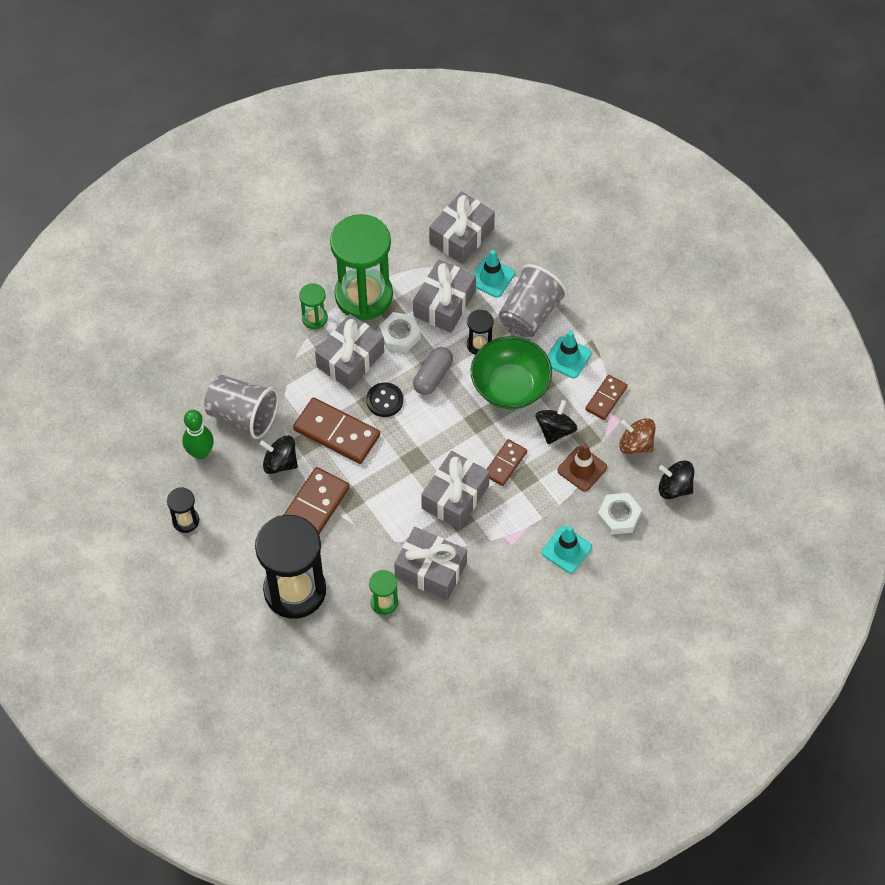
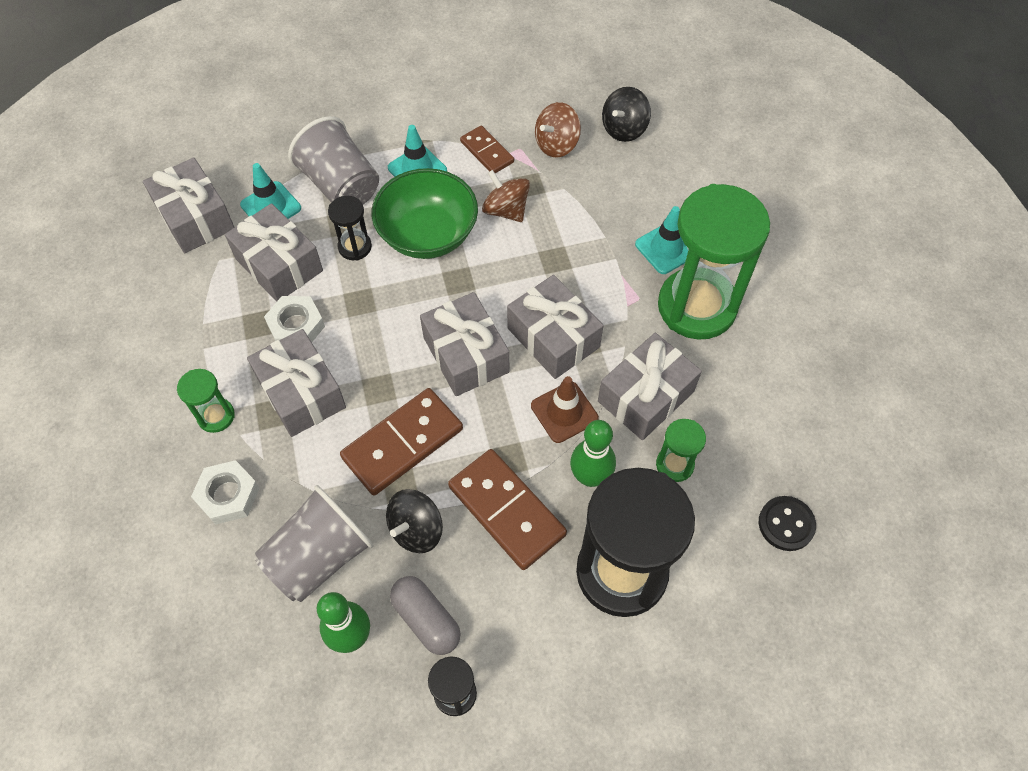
camera: 70 degrees left, 0 degrees up
green hourglass [330,214,393,321] -> green hourglass moved to [658,184,770,340]
black button [366,382,403,417] -> black button moved to [759,496,816,551]
grey capsule [413,347,453,395] -> grey capsule moved to [390,576,461,655]
brown domino [487,439,527,486] -> none
black spinning top [536,400,577,444] -> brown spinning top [482,170,530,222]
brown traffic cone [557,444,607,491] -> brown traffic cone moved to [531,376,599,443]
white nut [597,493,642,534] -> white nut moved to [191,460,260,524]
none -> grey gift [420,292,509,396]
none -> green bowling pin [570,420,616,487]

